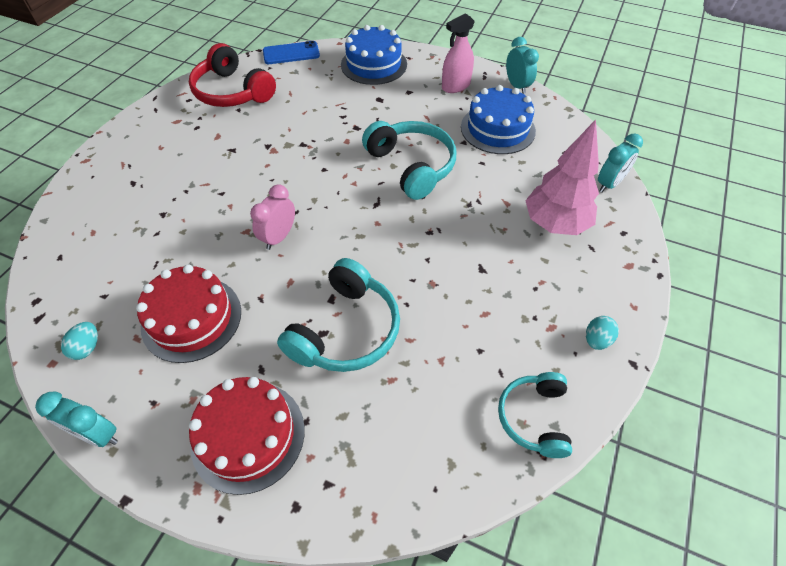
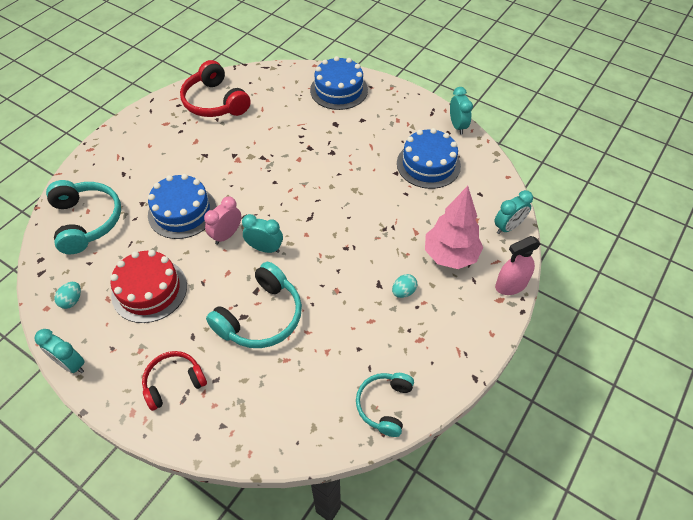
camera: 10 degrees right, 0 degrees up
red cake [189,377,305,495] -> red headphones [142,351,207,411]
blue phone [263,41,320,64] -> none
turquoise headphones [362,121,456,200] -> turquoise headphones moved to [46,180,121,254]
pink spray bottle [442,13,475,93] -> pink spray bottle moved to [495,236,541,295]
turquoise egg [586,316,619,350] -> turquoise egg moved to [392,274,417,298]
none -> blue cake [148,174,216,239]
none -> turquoise clock [242,214,283,253]

